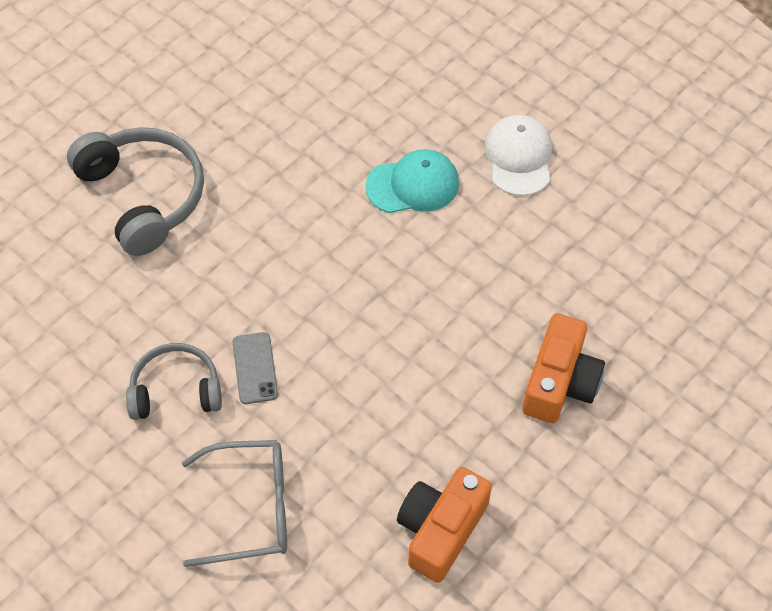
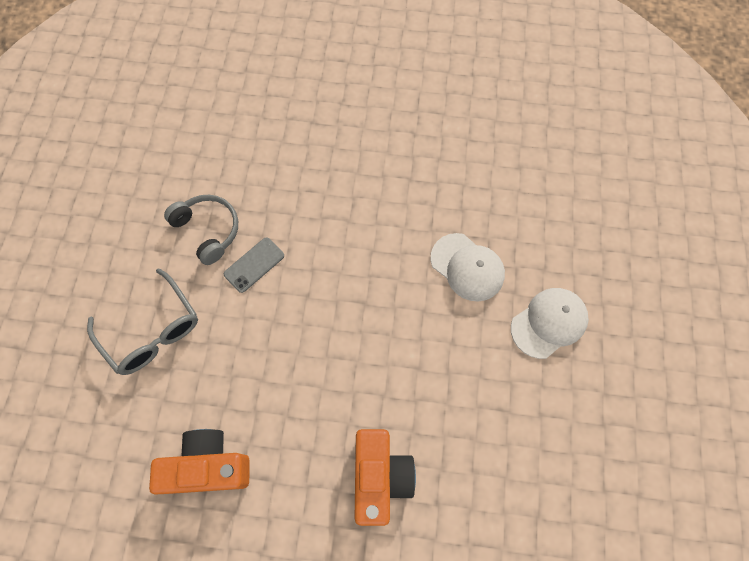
camera: 55 degrees right, 10 degrees up
grey headphones [67,127,204,256] -> none
turquoise cap [365,149,459,213] -> white cap [430,233,505,301]
orange camera [522,313,605,423] -> orange camera turned 75 degrees counterclockwise [355,429,416,526]

